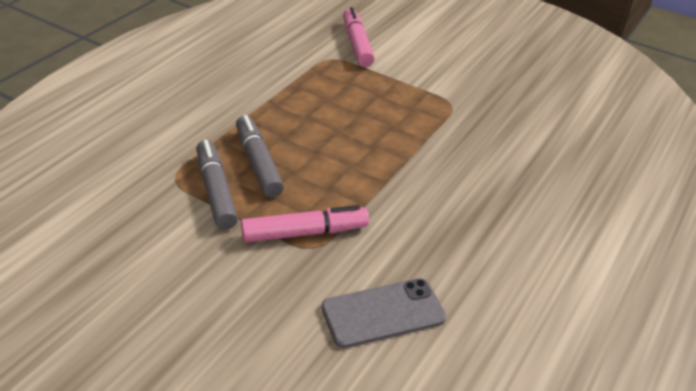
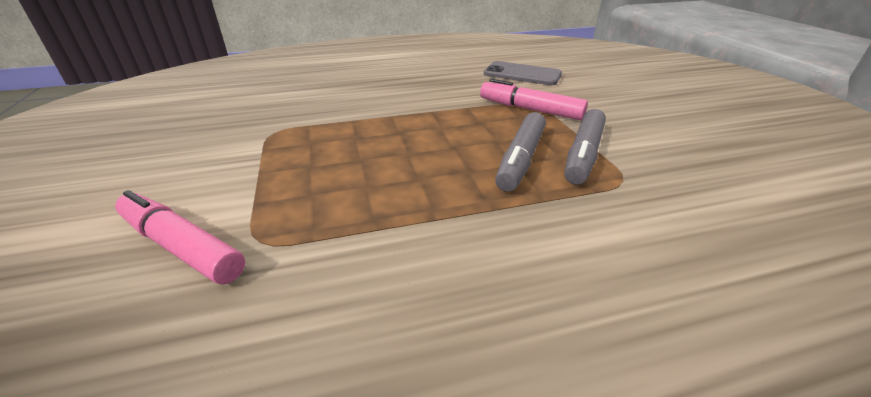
camera: 135 degrees left, 5 degrees down
pink marker [343,7,375,67] -> pink marker turned 90 degrees clockwise [115,190,245,285]

